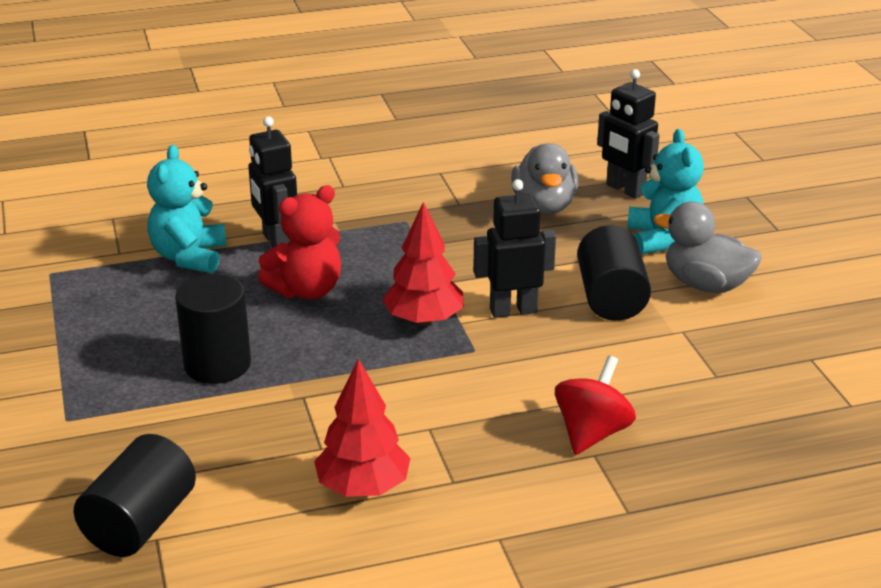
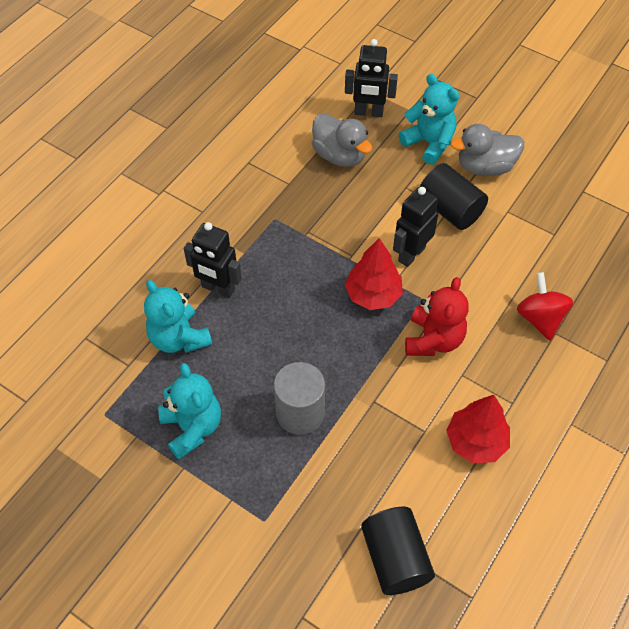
camera: 40 degrees left, 25 degrees up
black cylinder [175,274,251,384] -> grey cylinder [274,362,325,435]
red teddy bear [258,185,341,300] -> red teddy bear moved to [405,277,469,356]
none -> turquoise teddy bear [158,363,221,460]

